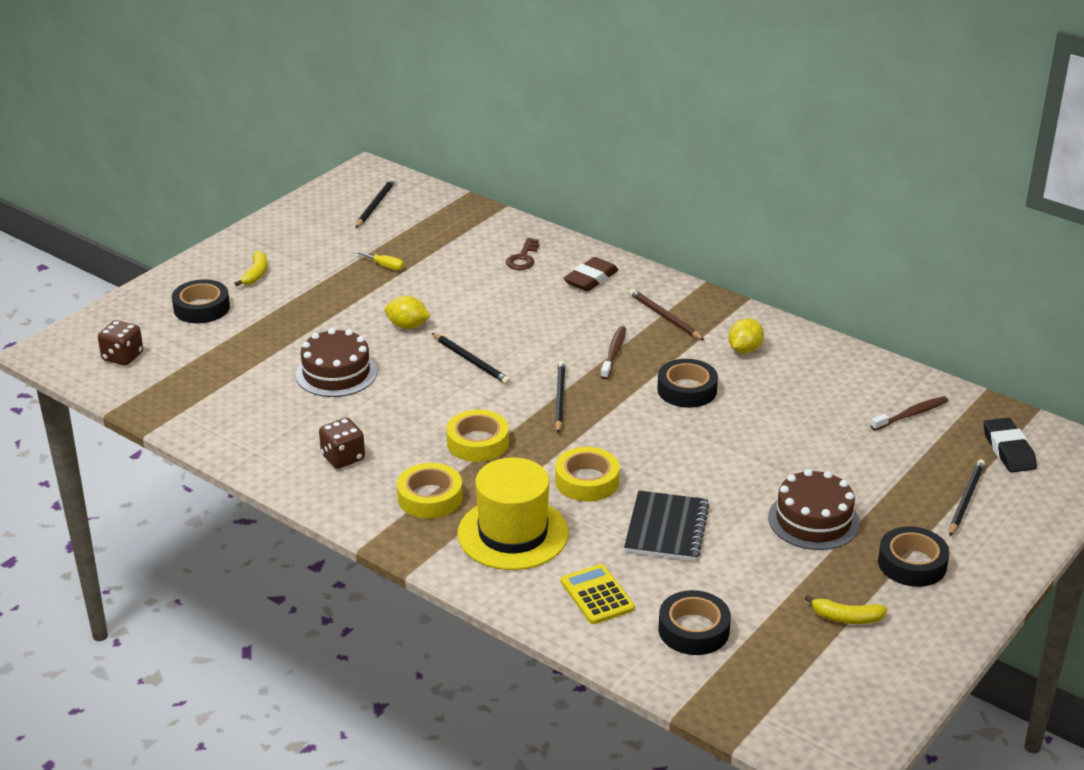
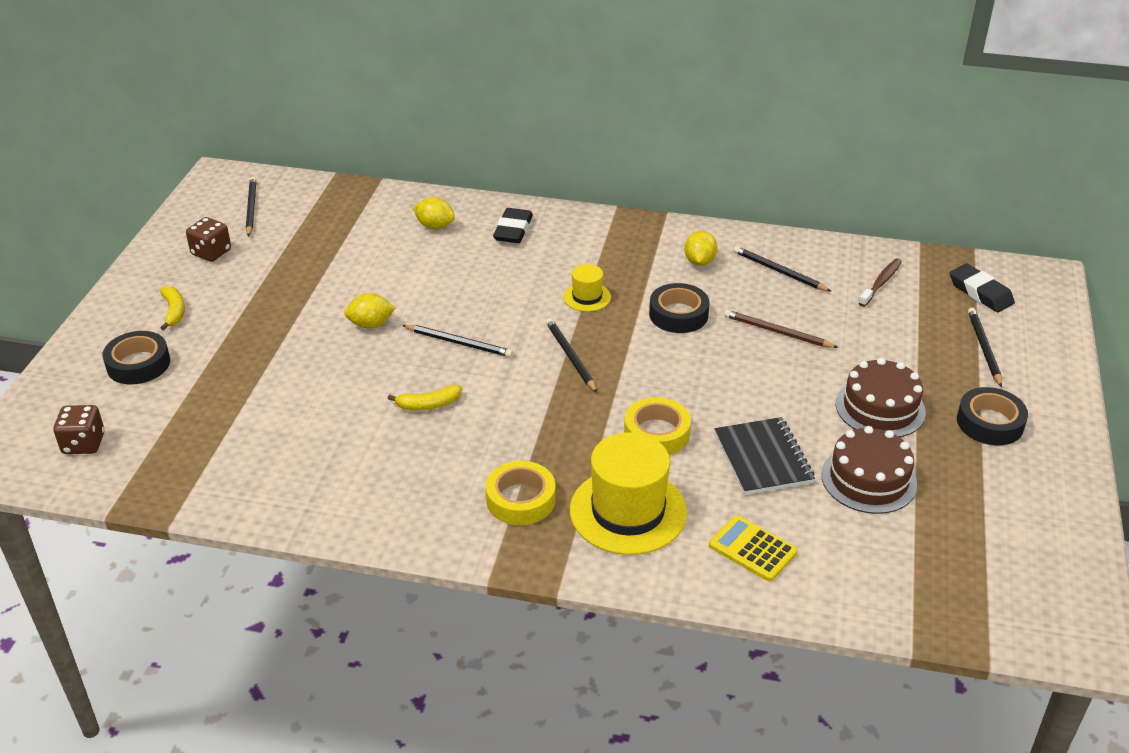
camera: 25 degrees left, 5 degrees up
brown cake [296,328,377,397] -> brown cake moved to [821,426,917,514]
brown dice [319,418,365,469] -> brown dice moved to [186,217,231,262]
yellow screwdriver [354,251,404,270] -> none
yellow tape [446,410,509,462] -> none
brown key [506,238,539,270] -> yellow lemon [413,197,455,229]
brown eraser [563,257,618,291] -> black eraser [493,208,533,243]
brown toothbrush [601,326,626,379] -> yellow hat [563,264,611,312]
brown pencil [629,289,704,340] -> brown pencil moved to [724,310,839,348]
black tape [658,590,731,655] -> none
yellow banana [805,595,887,624] -> yellow banana moved to [387,385,462,411]
none -> black pencil [733,246,832,292]

